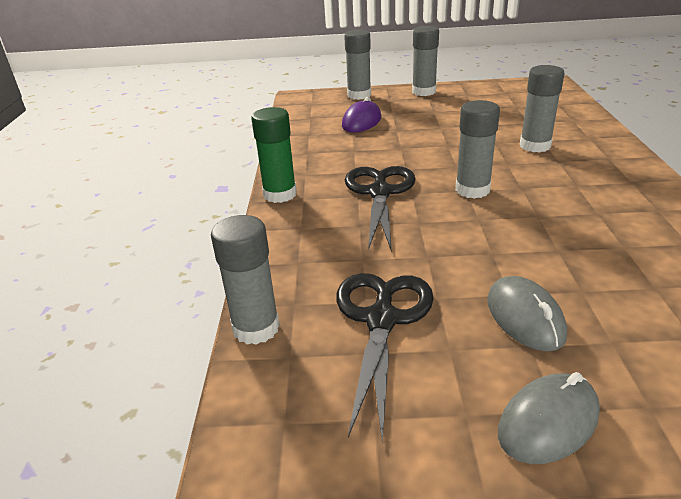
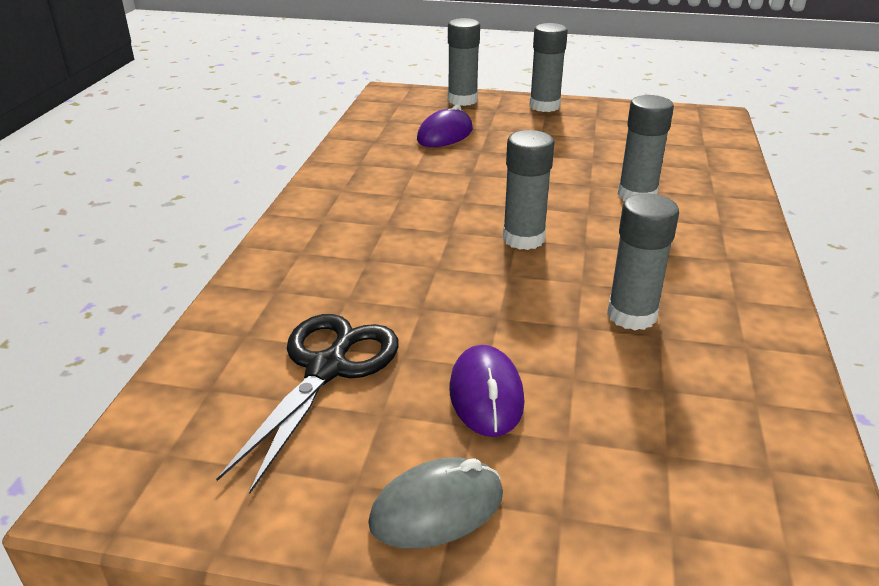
camera: 10 degrees right, 0 degrees up
grey glue stick [211,215,280,345] -> grey glue stick moved to [607,193,679,330]
green glue stick [251,107,297,203] -> none
black scissors [345,166,416,252] -> none
grey mouse [487,276,567,351] -> purple mouse [449,345,524,437]

